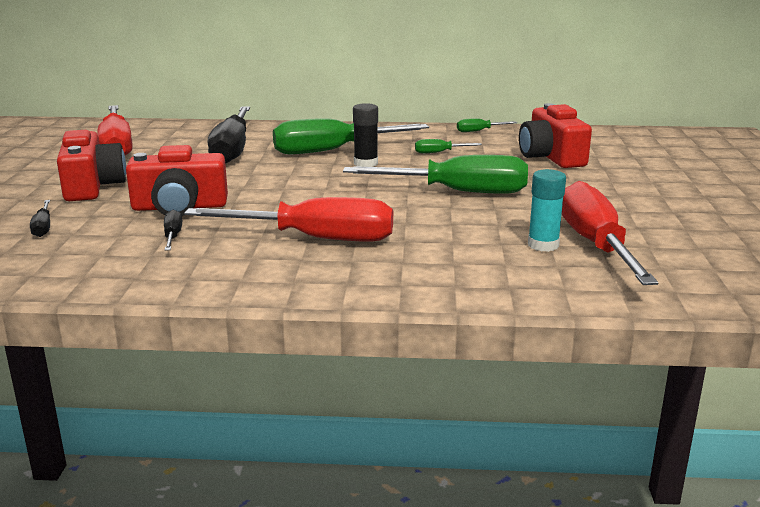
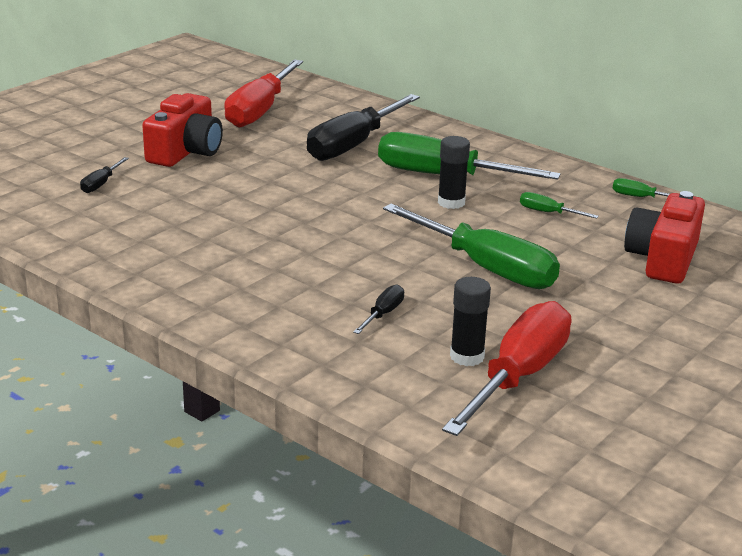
camera: 35 degrees right, 5 degrees up
red camera [126,145,228,216] -> none
black screwdriver [164,210,182,251] -> black screwdriver moved to [353,284,404,334]
red screwdriver [184,197,393,241] -> none
turquoise glue stick [528,169,566,252] -> black glue stick [450,277,491,366]

